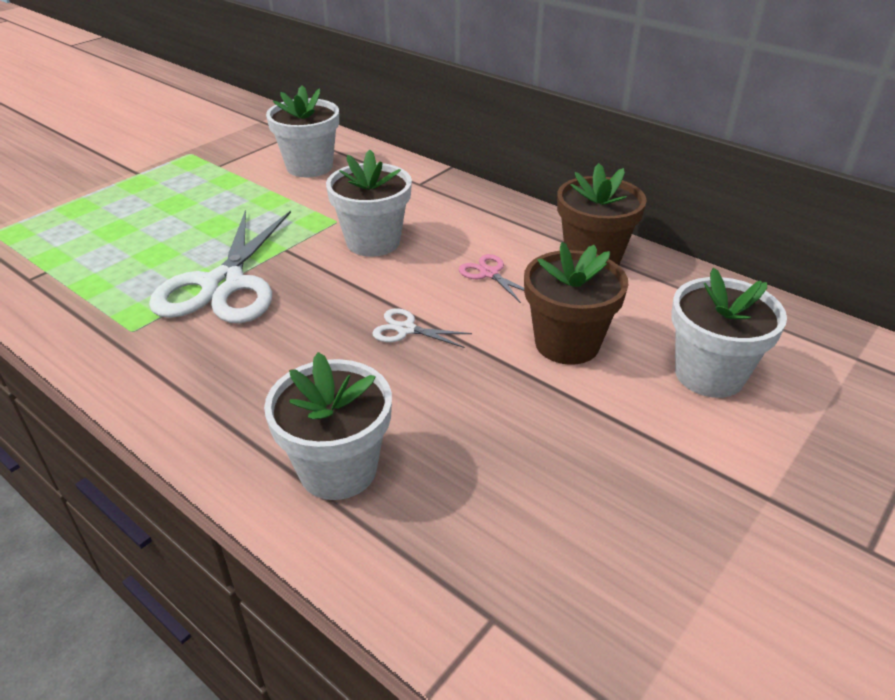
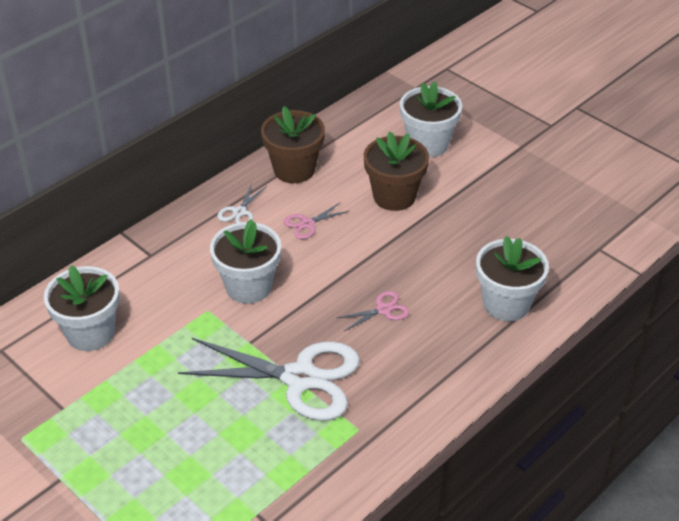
camera: 85 degrees left, 5 degrees up
white scissors [373,308,472,348] -> white scissors moved to [217,183,267,223]
none -> pink scissors [337,291,409,331]

